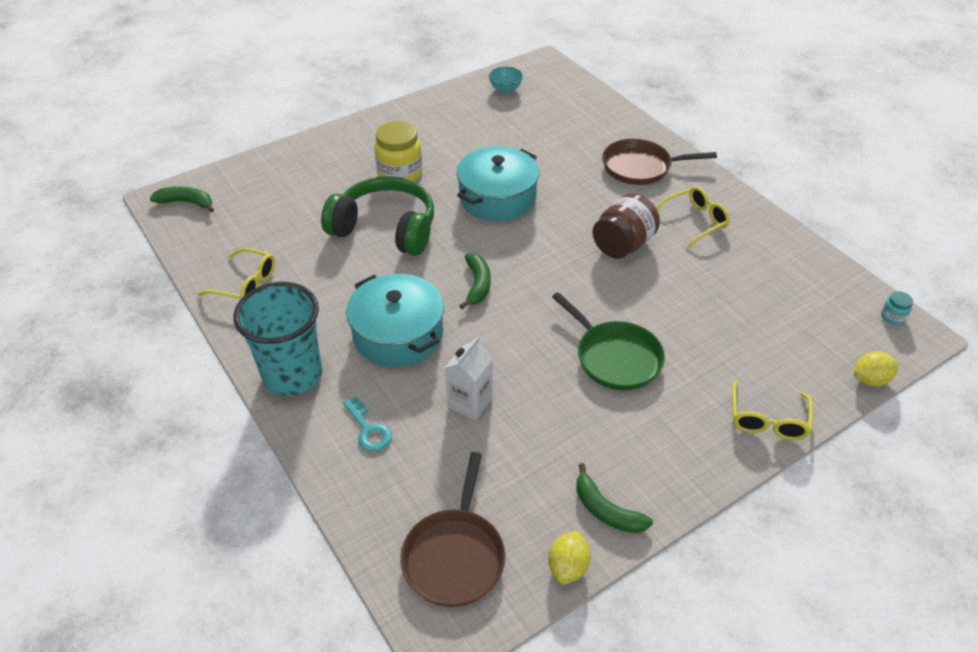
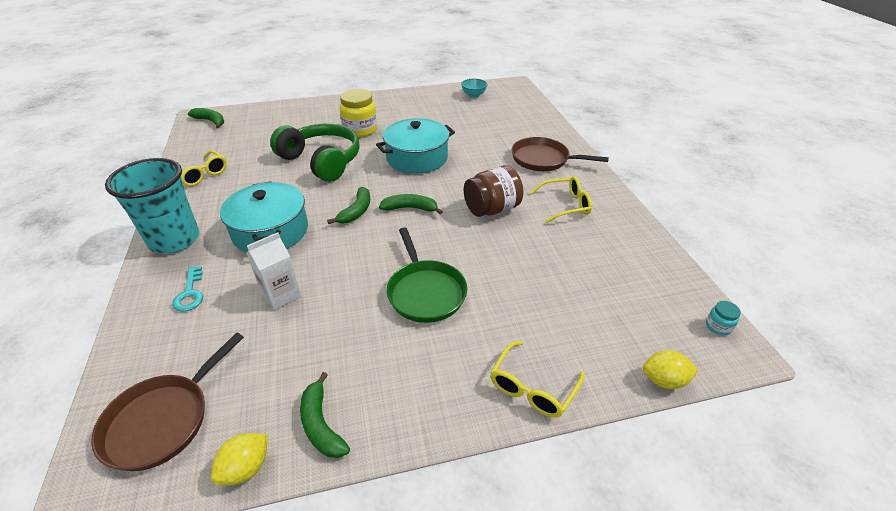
camera: 20 degrees right, 5 degrees down
none -> green banana [379,194,443,214]

